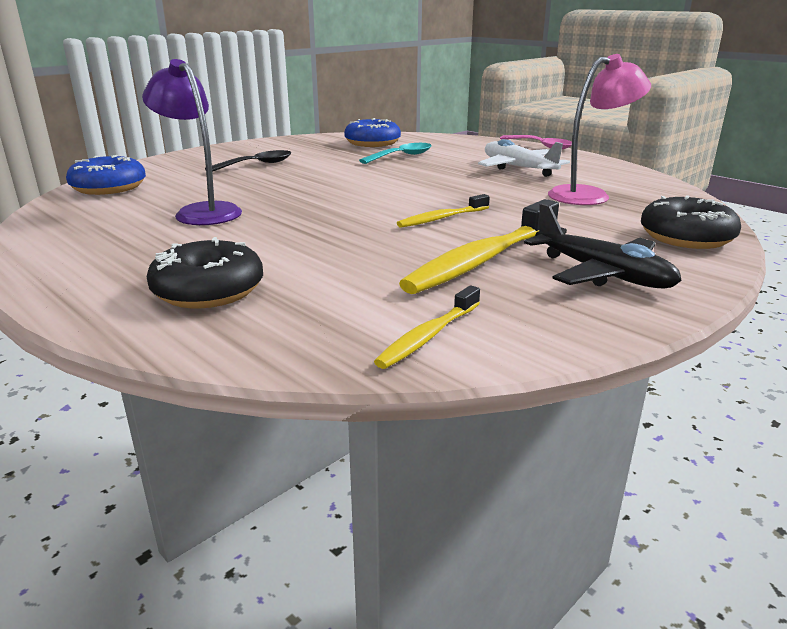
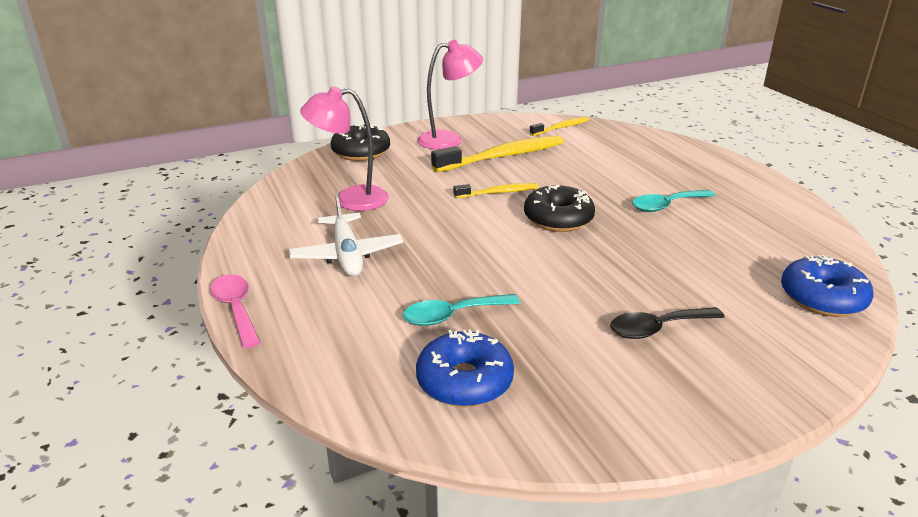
camera: 160 degrees left, 5 degrees up
purple lamp [142,59,242,225] -> none
black donut [146,237,263,308] -> black donut moved to [524,185,595,232]
black plane [524,204,682,288] -> pink lamp [417,40,483,150]
none -> turquoise spoon [632,190,715,212]

